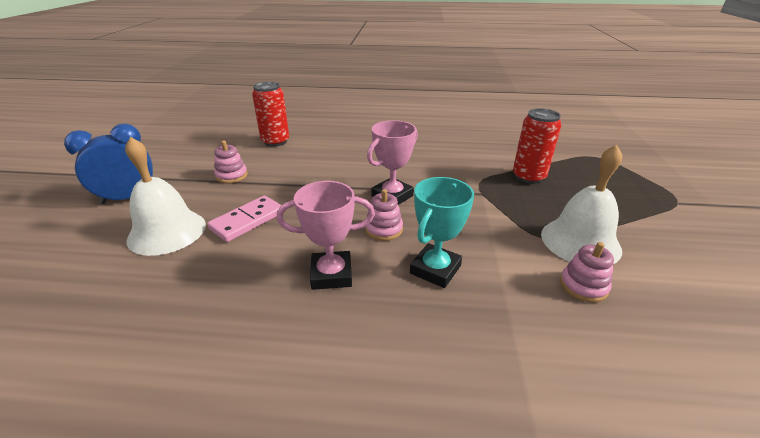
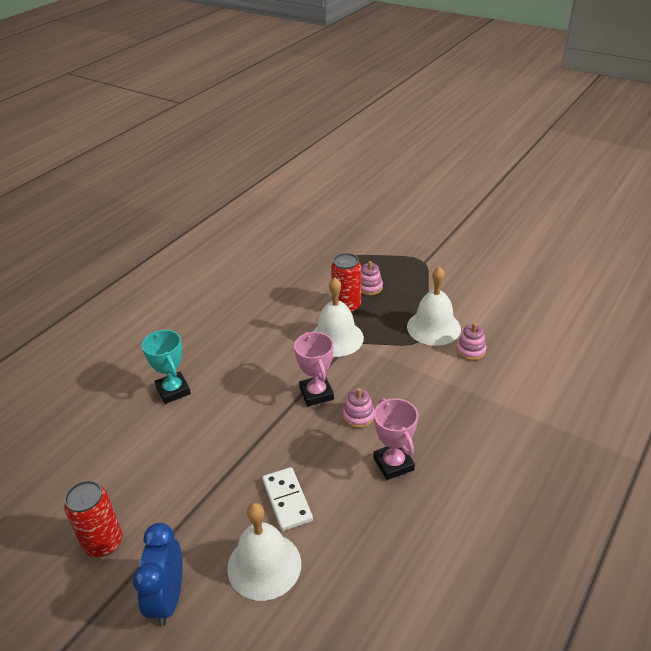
camera: 60 degrees left, 5 degrees up
pink domino [207,195,282,242] -> white domino [262,467,313,531]
pink stacking toy [214,140,247,183] -> pink stacking toy moved to [361,261,383,295]
red can [252,82,289,147] -> red can moved to [64,481,122,557]
pink trophy [277,181,375,290] -> pink trophy turned 45 degrees counterclockwise [373,398,418,480]
turquoise trophy [410,177,474,288] -> turquoise trophy moved to [142,330,191,404]
none -> white bell [312,277,364,357]

